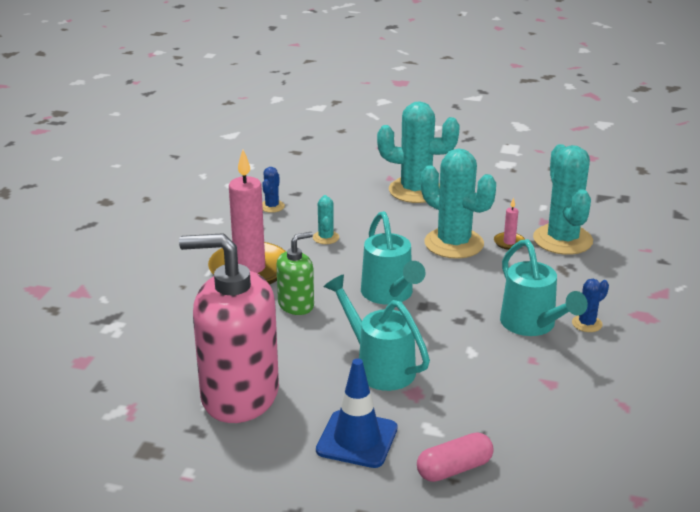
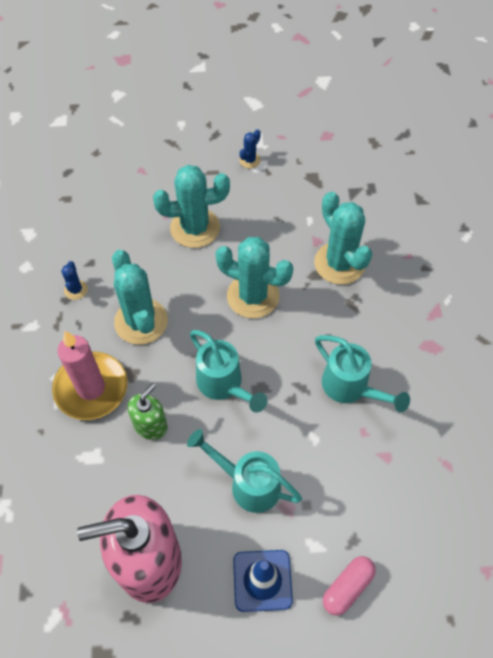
camera: 20 degrees left, 30 degrees up
turquoise cactus [313,195,339,244] -> turquoise cactus [112,250,168,345], size x2.22
pink candle [494,197,525,250] -> none
blue cactus [572,279,609,332] -> blue cactus moved to [239,129,261,168]

